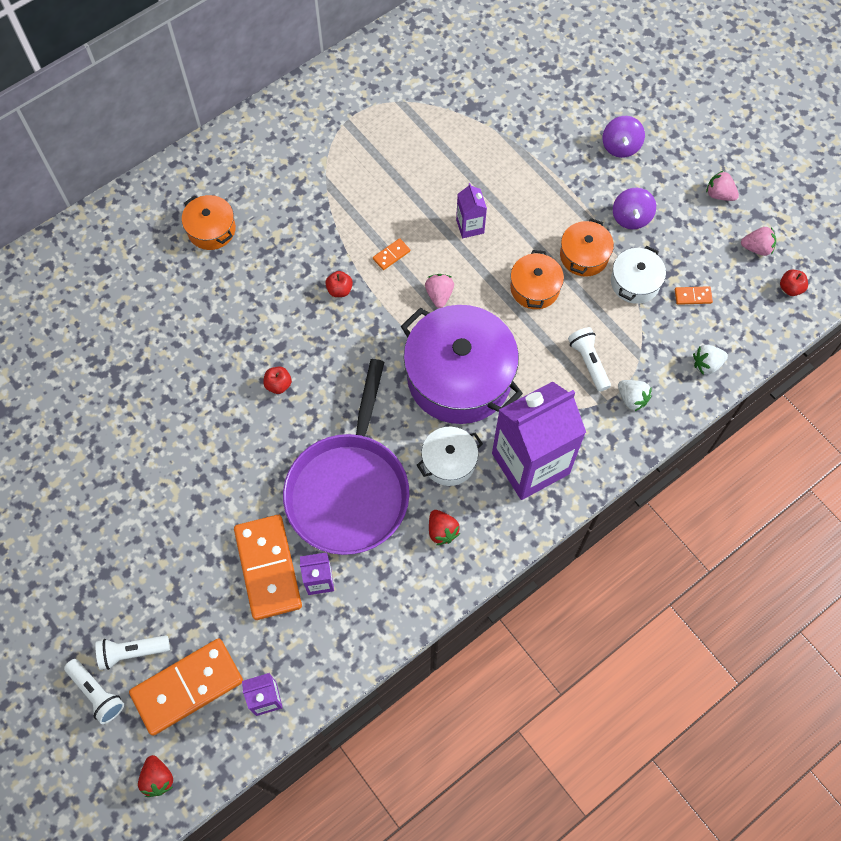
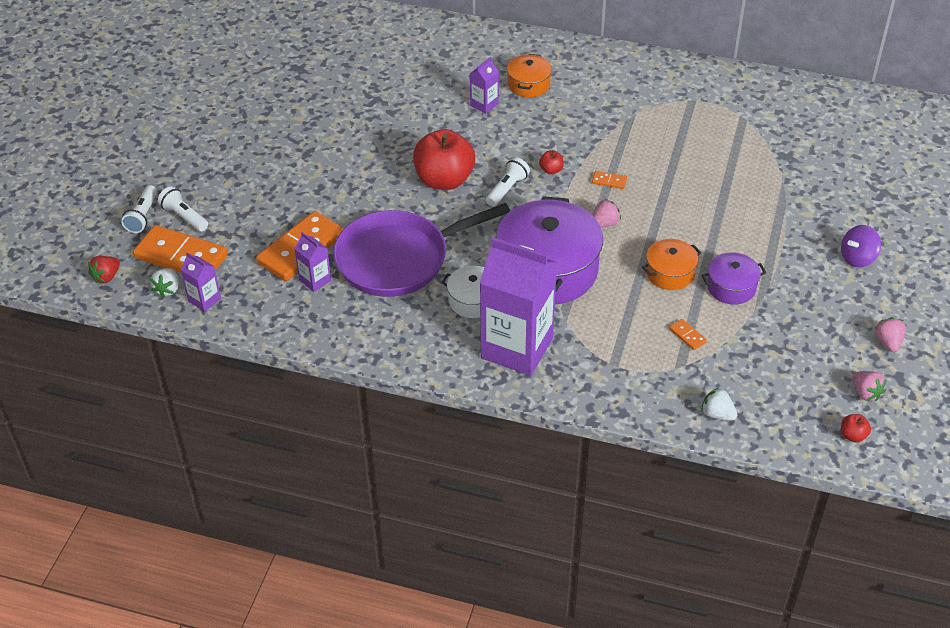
camera: 55 degrees right, 20 degrees down
red apple [263,366,292,394] -> red apple [413,129,475,190], size x2.49
red strawberry [429,510,460,545] -> none
purple carton [456,183,487,238] -> purple carton moved to [470,57,499,114]
orange pot [560,218,614,277] -> purple pot [702,252,766,305]
white flashlight [568,327,611,392] -> white flashlight moved to [486,157,530,206]
white pot [611,246,666,304] -> none
purple spinning top [613,188,656,229] -> none
white strawberry [618,380,652,411] -> white strawberry moved to [150,268,179,298]
orange domino [675,286,713,305] -> orange domino moved to [669,319,707,350]

